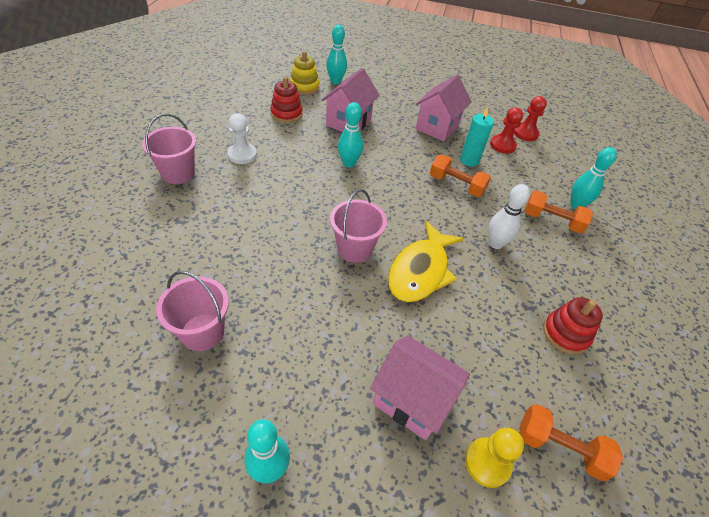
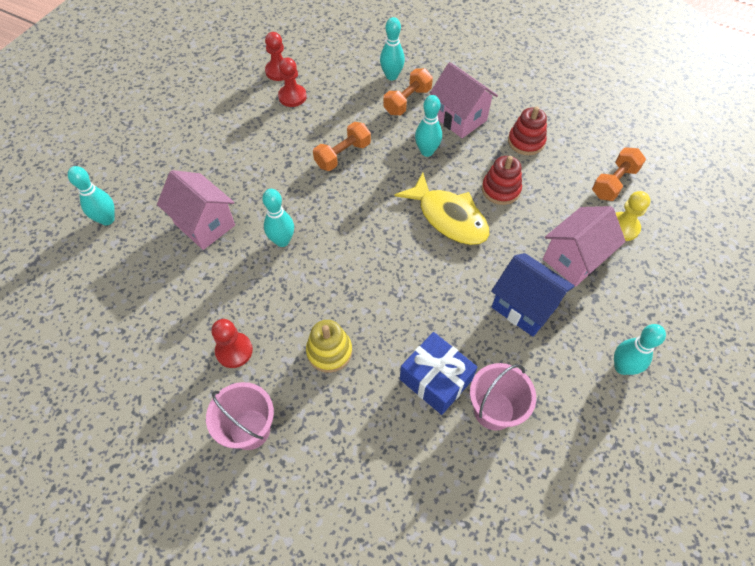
camera: 70 degrees left, 10 degrees up
white pawn [227,113,257,164] -> red pawn [211,319,253,368]
red stacking toy [270,77,303,123] -> red stacking toy moved to [482,156,522,205]
yellow stacking toy [290,51,319,95] -> yellow stacking toy moved to [306,320,352,373]
pink bucket [330,189,387,263] -> none
pink house [415,75,472,141] -> pink house moved to [430,62,498,138]
turquoise candle [460,107,494,166] -> none
white bowling pin [488,184,530,249] -> turquoise bowling pin [415,95,442,157]
none -> blue gift [400,332,478,415]
none -> blue house [491,253,575,337]

